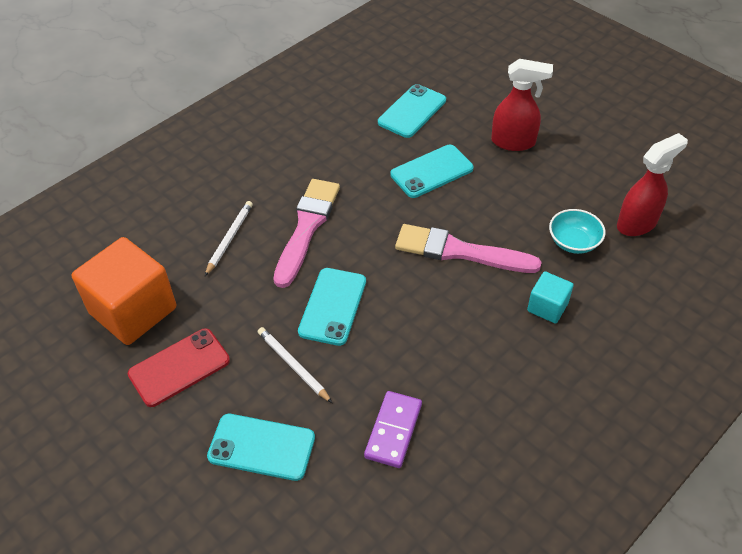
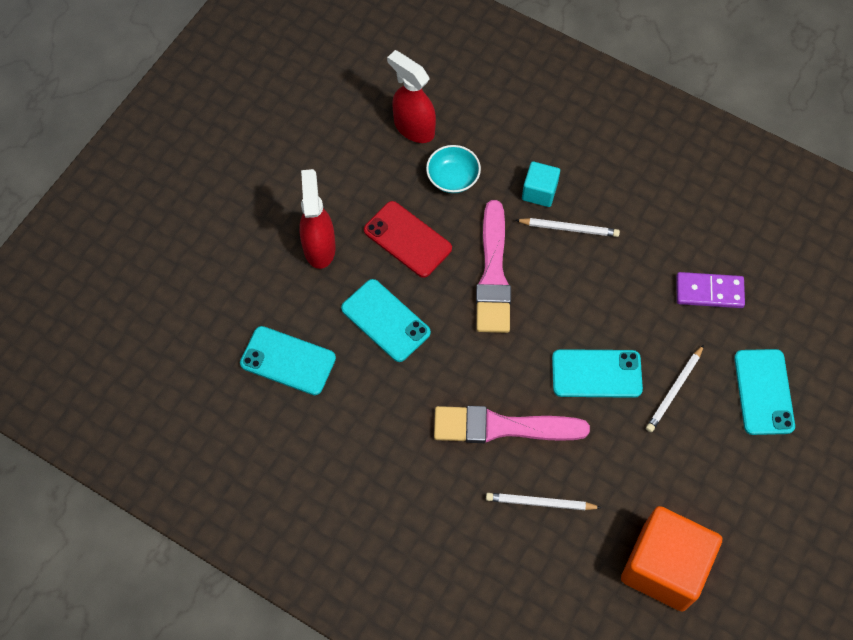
camera: 105 degrees left, 15 degrees up
red phone [128,328,230,407] -> red phone moved to [364,201,452,278]
none -> white pencil [516,218,620,237]

